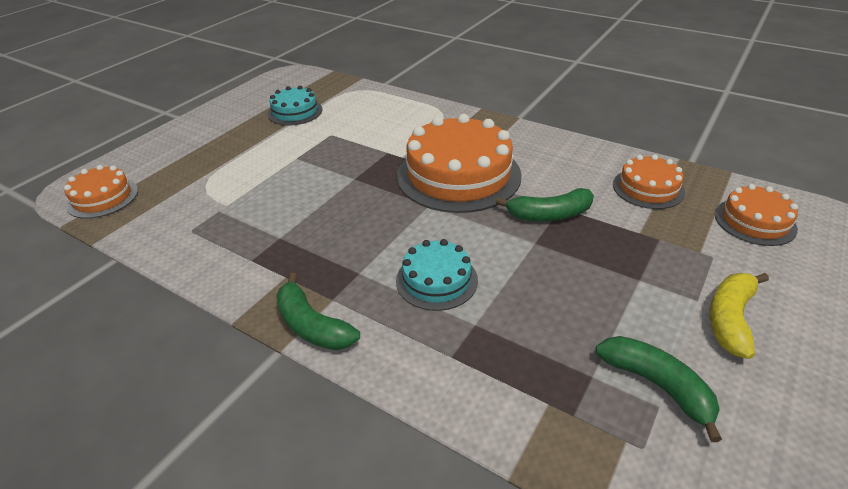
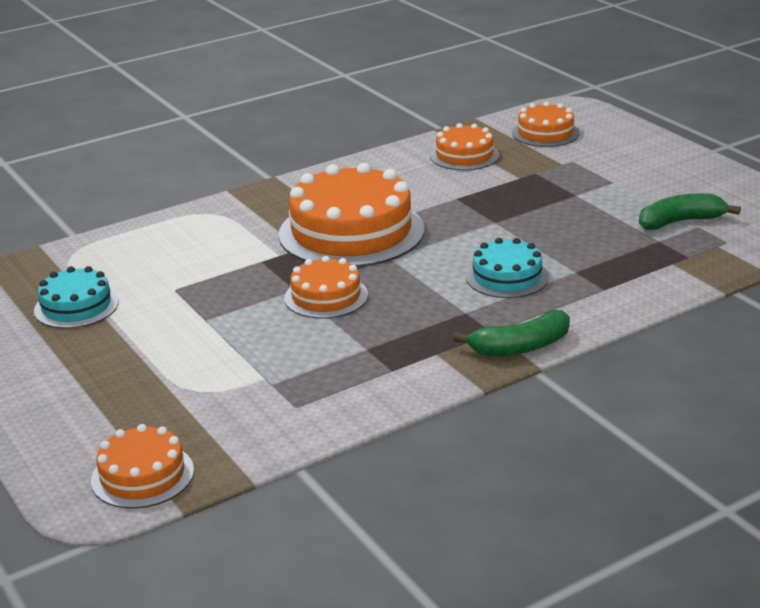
camera: 65 degrees left, 10 degrees down
green banana [496,188,594,221] -> none
yellow banana [709,273,769,359] -> none
none -> orange cake [284,256,368,319]

